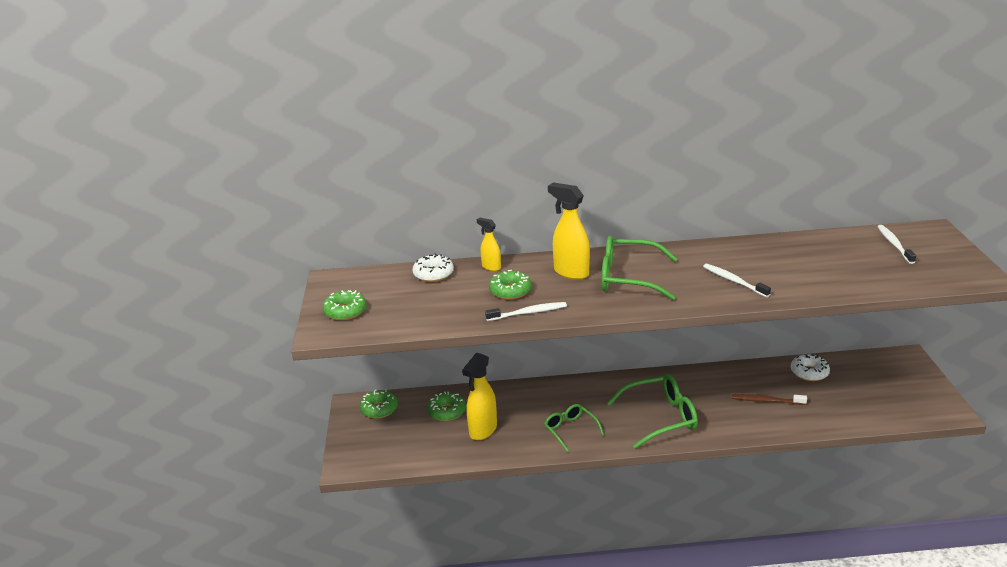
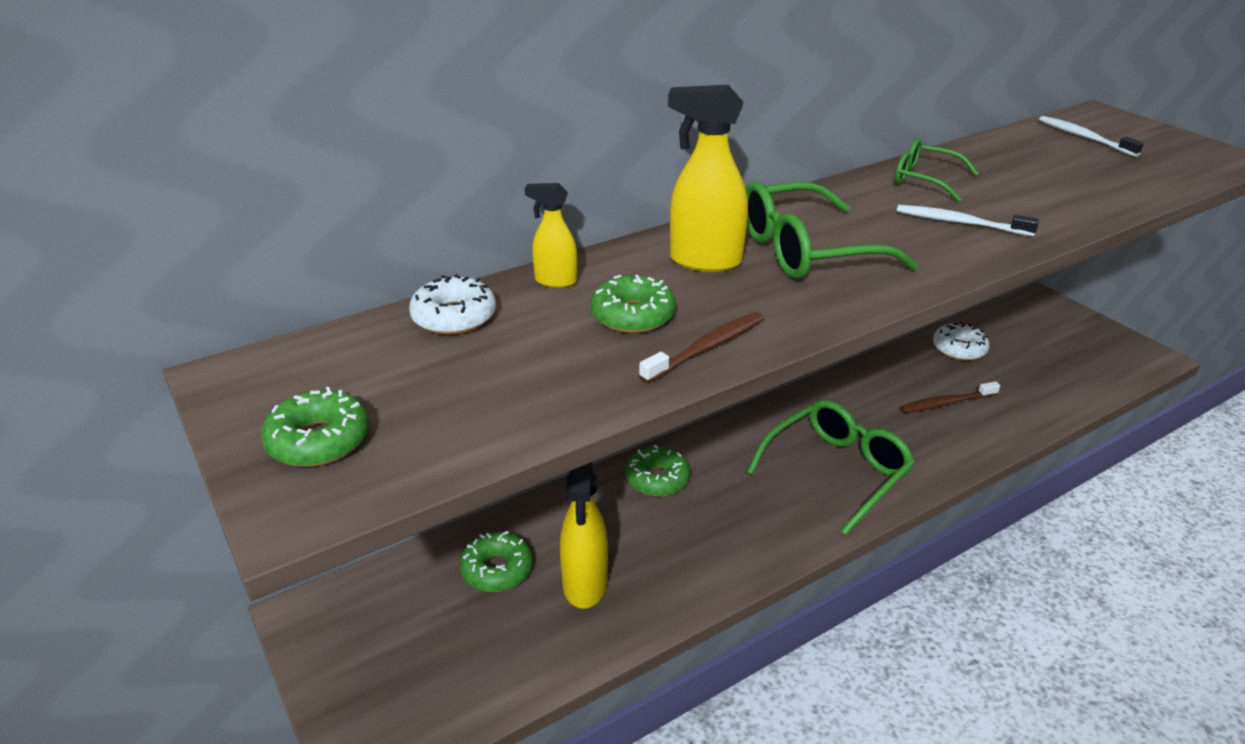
camera: 30 degrees left, 5 degrees up
green donut [360,389,398,418] -> green donut moved to [626,445,690,497]
white toothbrush [485,302,567,321] -> brown toothbrush [639,312,764,383]
green glasses [544,404,604,453] -> green glasses moved to [895,139,979,202]

